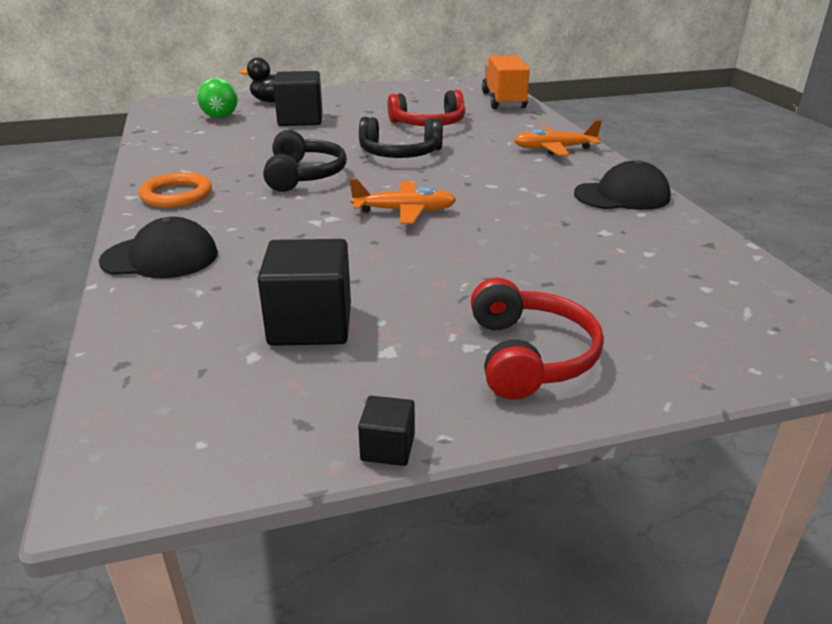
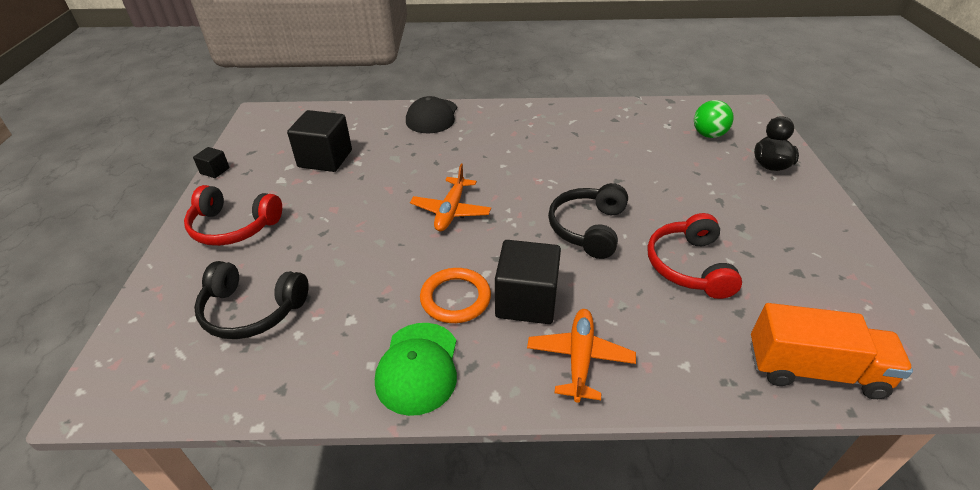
camera: 105 degrees right, 10 degrees up
orange ring [139,173,212,208] -> orange ring moved to [420,268,491,323]
black headphones [263,130,347,192] -> black headphones moved to [194,261,309,339]
black cube [273,71,323,126] -> black cube moved to [495,240,561,324]
black cap [574,160,671,210] -> green cap [375,323,457,416]

